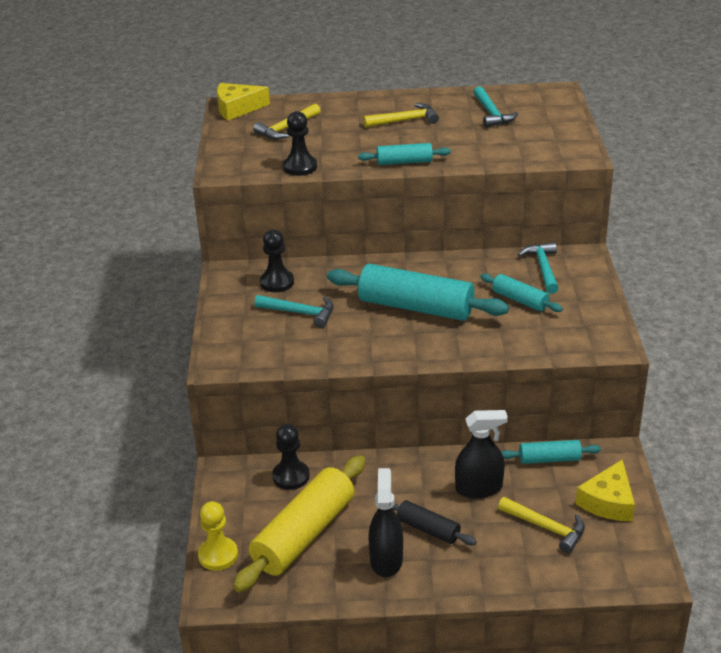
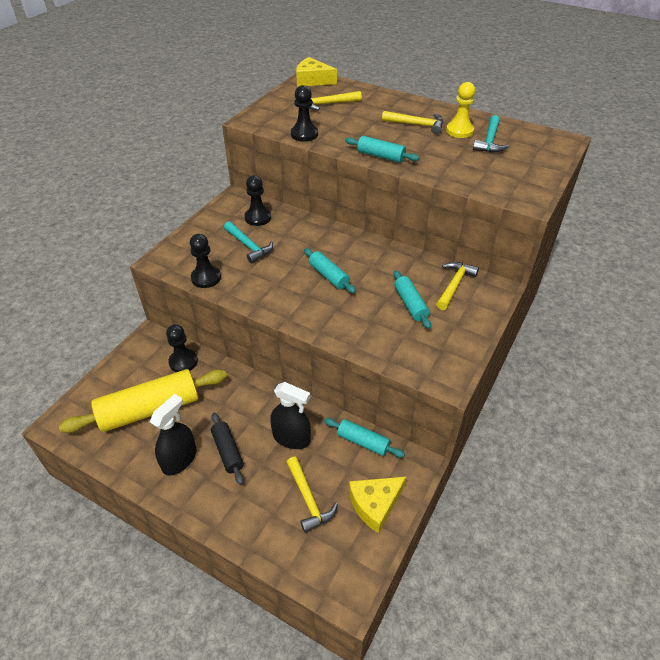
camera: 30 degrees right, 10 degrees up
yellow pawn [198,501,238,571] -> yellow pawn moved to [446,82,475,138]
turquoise rolling pin [327,264,509,321] -> turquoise rolling pin [304,248,356,293], size x0.51
turquoise hammer [518,242,559,294] -> yellow hammer [436,262,479,310]
none -> black pawn [190,234,221,288]

